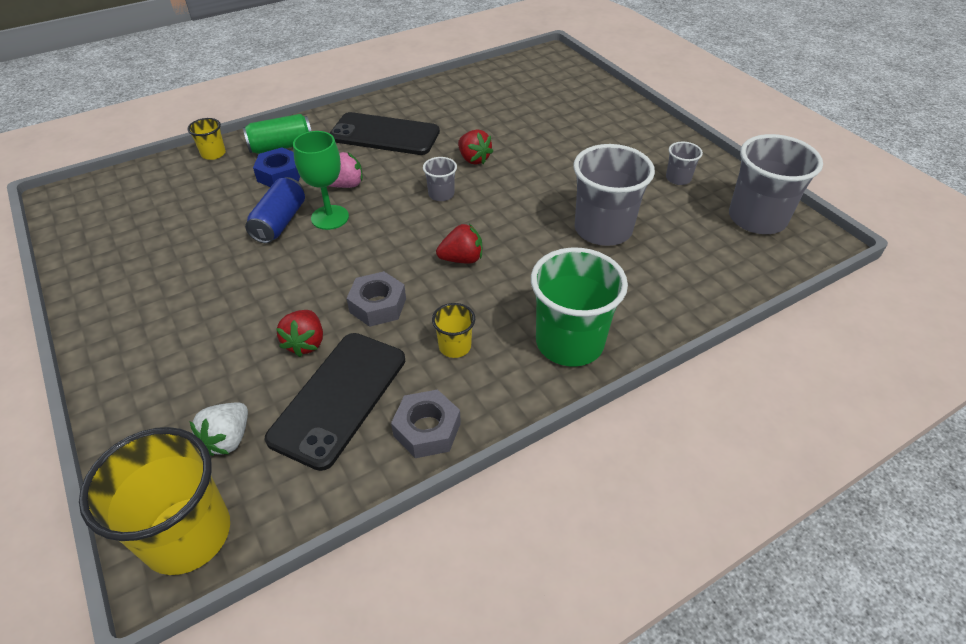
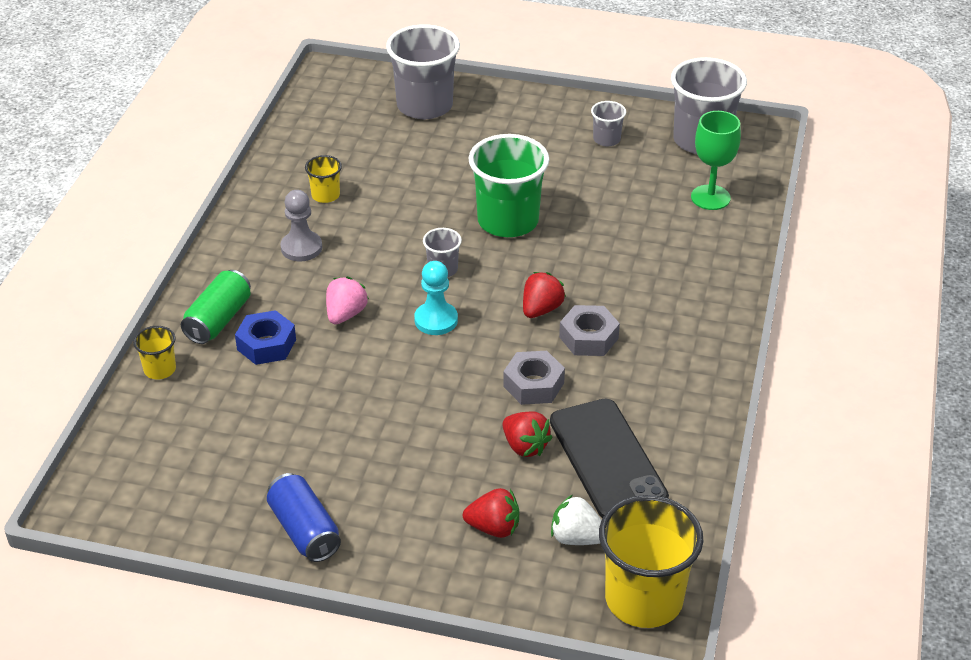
camera: 45 degrees left, 5 degrees down
white strawberry [190,402,248,456] -> white strawberry turned 135 degrees clockwise [551,495,601,545]
blue can [245,177,305,243] -> blue can moved to [267,473,341,562]
green goblet [293,131,349,230] -> green goblet moved to [691,111,741,210]
black phone [330,112,440,155] -> grey pawn [280,190,322,261]
grey nut [391,389,461,458] -> grey nut moved to [559,305,620,356]
yellow cup [432,303,475,358] -> yellow cup moved to [305,155,342,203]
red strawberry [458,129,493,165] -> red strawberry moved to [463,488,519,538]
green cup [531,247,628,367] -> green cup moved to [468,134,550,237]
grey cup [573,144,655,246] -> grey cup moved to [386,24,460,119]
none -> turquoise pawn [414,261,458,335]

